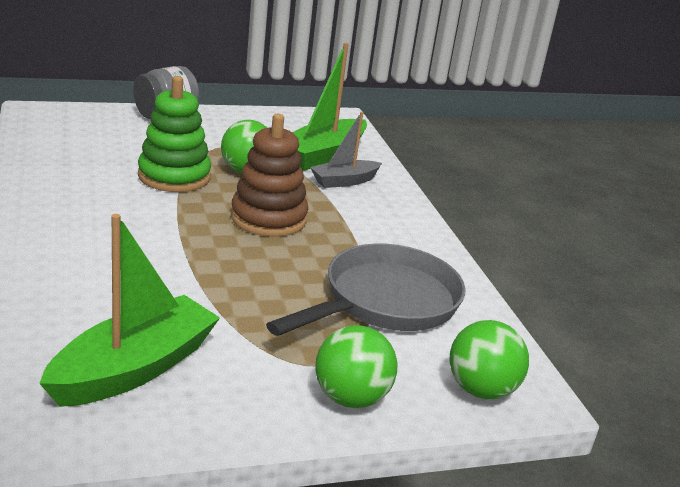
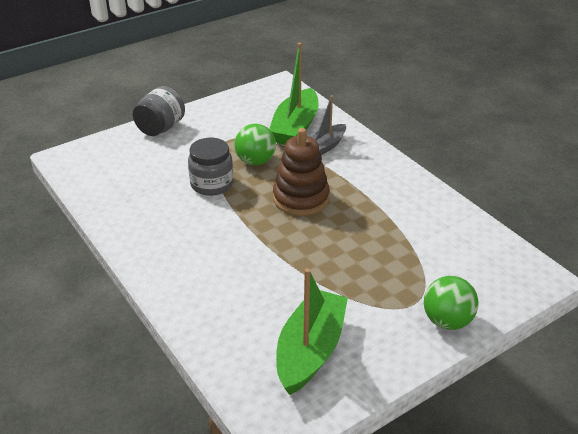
camera: 15 degrees left, 10 degrees up
green stacking toy [138,76,211,192] -> grey jar [188,138,234,196]
grey pan [266,243,465,336] -> none
green ball [450,320,529,399] -> none

